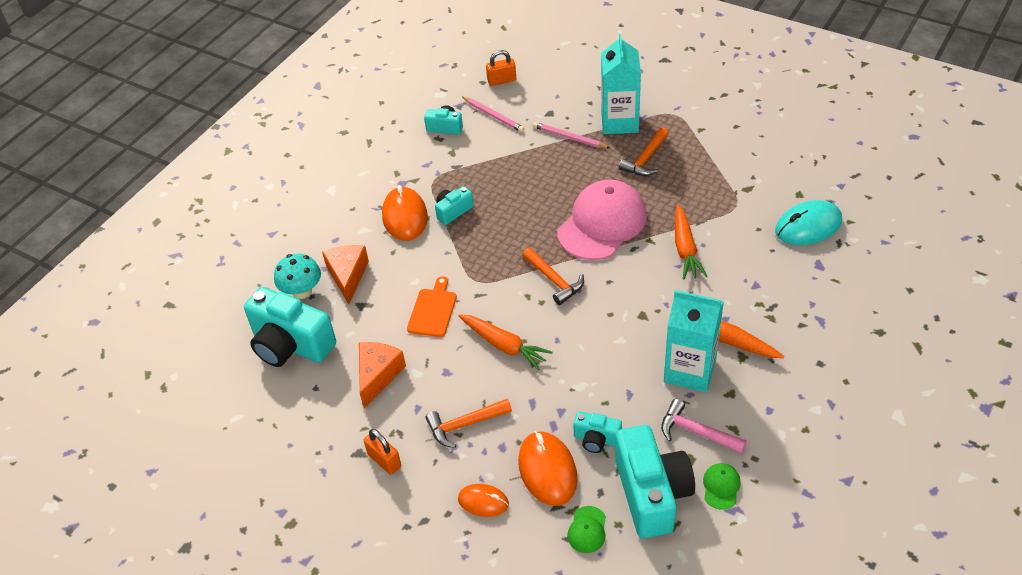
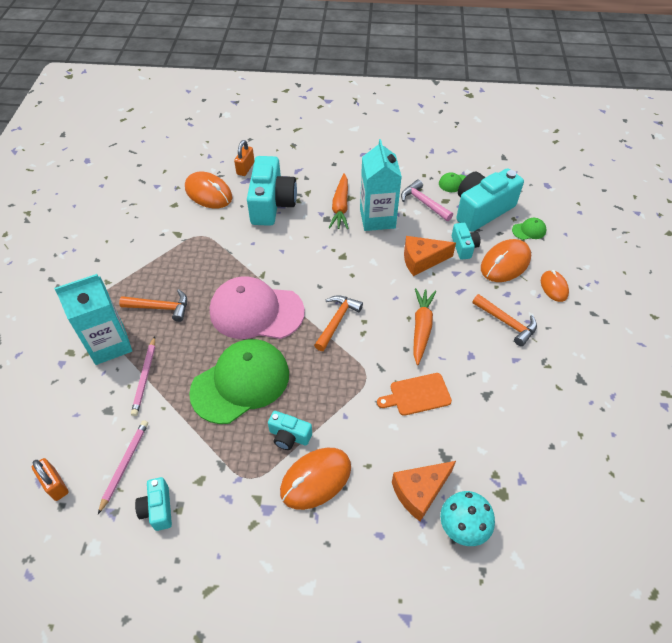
camera: 120 degrees left, 5 degrees up
turquoise camera [244,287,336,367] -> turquoise camera moved to [247,156,297,226]
orange cheese [359,342,406,408] -> orange cheese moved to [404,236,456,276]
orange padlock [364,429,401,475] -> orange padlock moved to [234,140,254,176]
pink hammer [661,399,747,454] -> pink hammer turned 135 degrees clockwise [401,179,453,221]
orange carrot [675,204,708,279] -> none
turquoise mouse [775,200,842,245] -> orange mouse [185,172,232,208]
none -> green cap [189,339,289,424]

